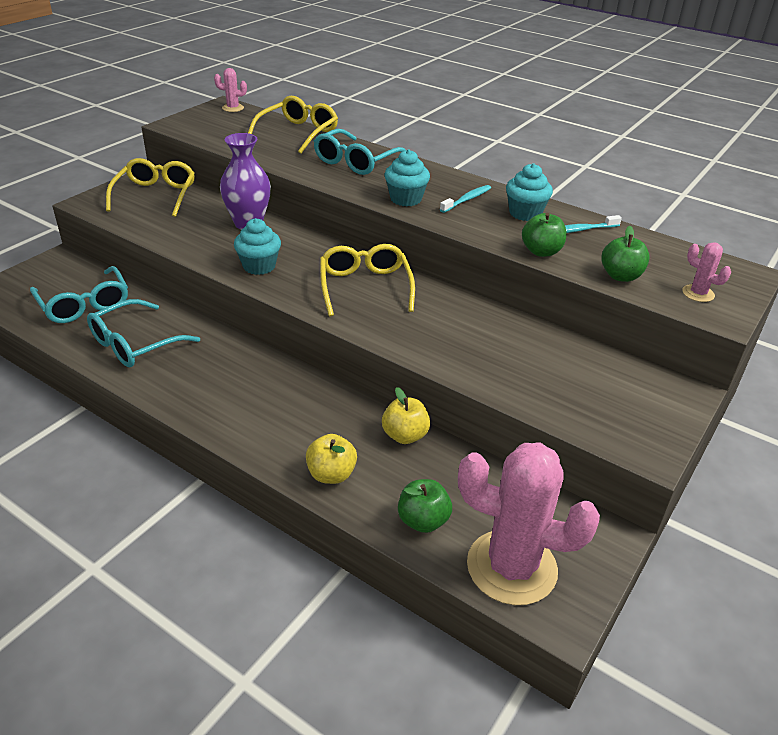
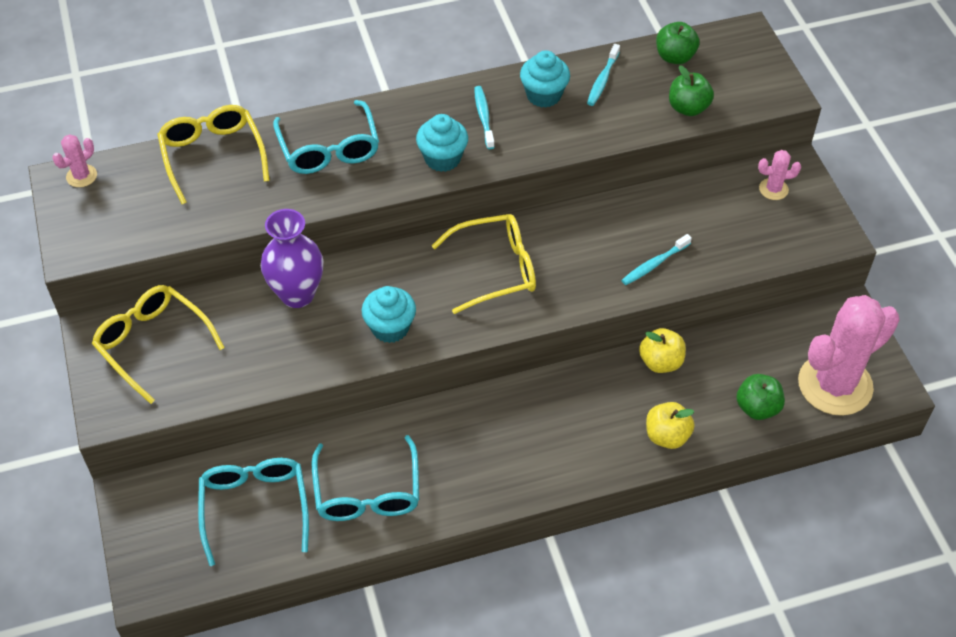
camera: 50 degrees left, 15 degrees up
turquoise glasses [30,266,128,323] -> turquoise glasses turned 105 degrees counterclockwise [198,458,309,566]
yellow glasses [320,244,415,317] -> yellow glasses turned 135 degrees clockwise [432,214,536,314]
green apple [522,213,567,257] -> green apple moved to [656,22,700,64]
pink cactus [682,242,731,302] -> pink cactus moved to [758,150,801,200]
none -> turquoise toothbrush [621,234,692,285]

